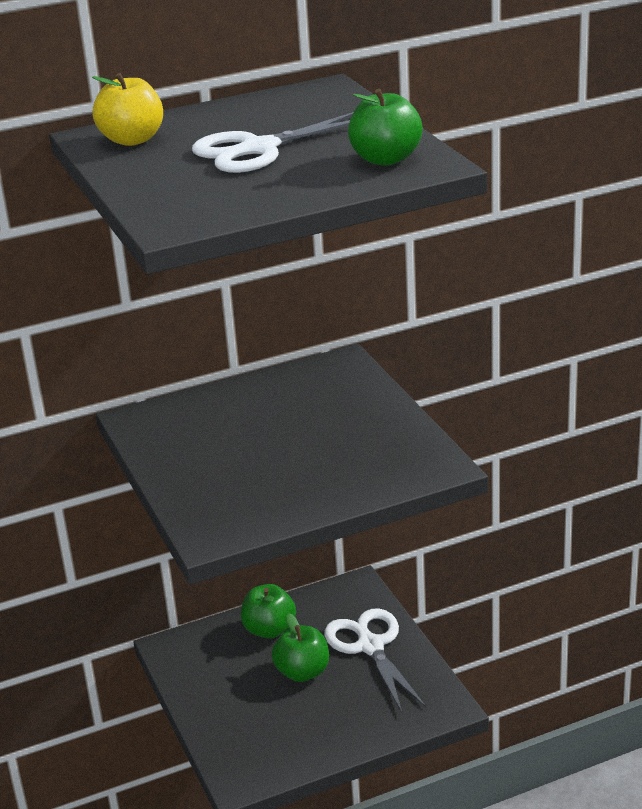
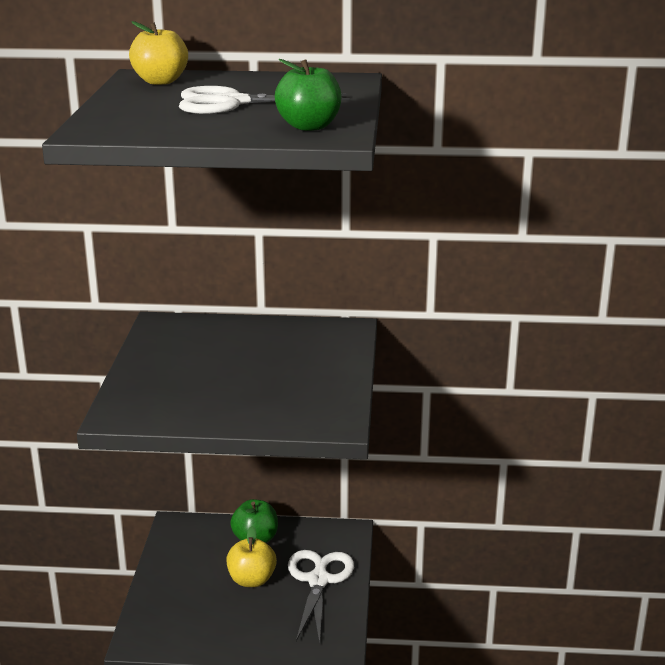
camera: 25 degrees right, 5 degrees down
green apple [272,613,329,682] -> yellow apple [226,526,277,587]

